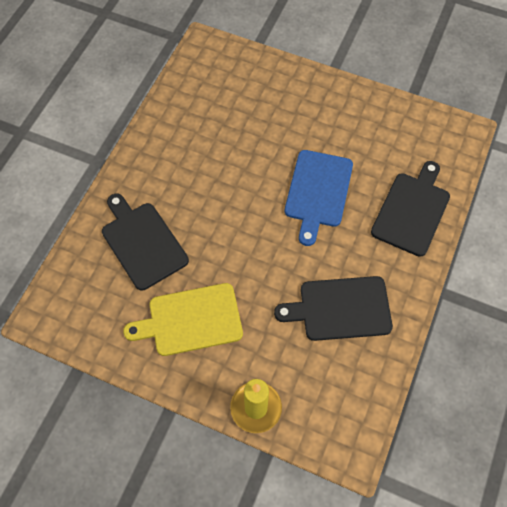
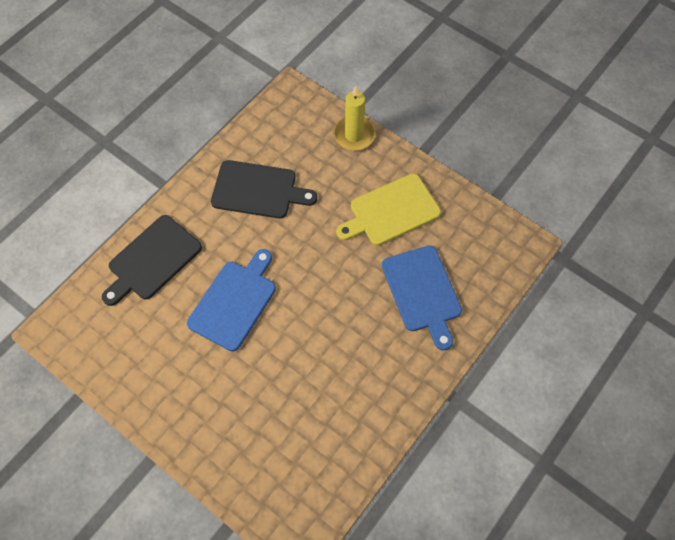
camera: 165 degrees left, 0 degrees up
black cutting board [102,194,189,291] -> blue cutting board [382,245,462,350]
yellow cutting board [123,283,243,356] -> yellow cutting board turned 150 degrees clockwise [336,174,441,245]

